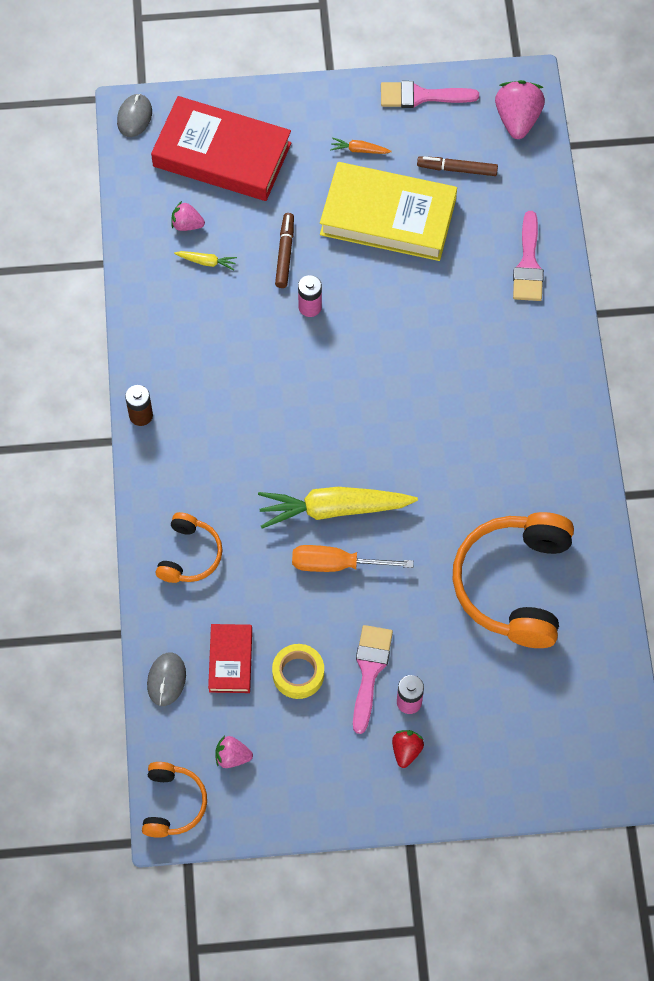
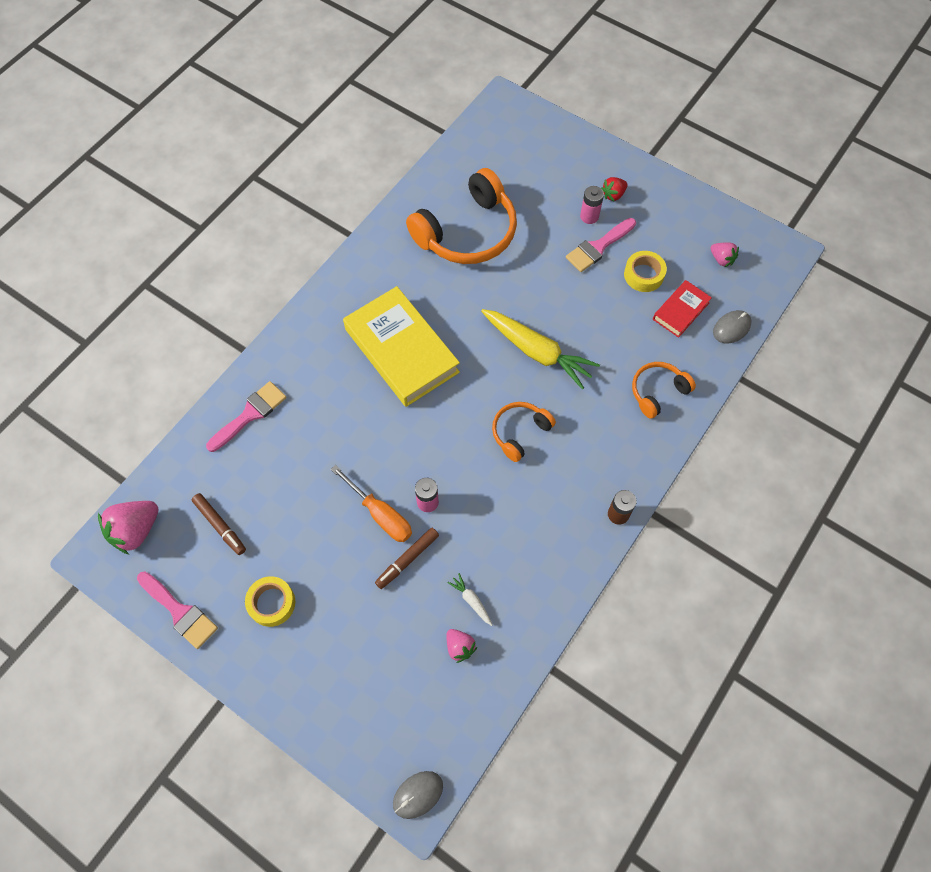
camera: 140 degrees left, 0 degrees up
orange headphones [142,762,207,838] -> orange headphones moved to [492,402,556,462]
red book [151,96,291,201] -> none
yellow carrot [174,251,237,270] -> white carrot [447,573,492,626]
orange screwdriver [292,545,414,572] -> orange screwdriver moved to [331,465,412,542]
yellow book [320,162,457,261] -> yellow book moved to [343,286,460,407]
orange carrot [330,137,392,154] -> yellow tape [245,576,295,627]

